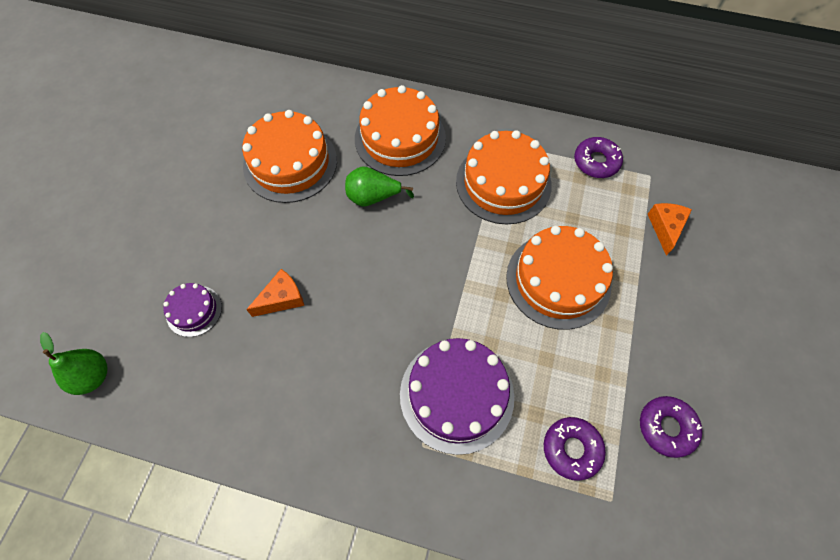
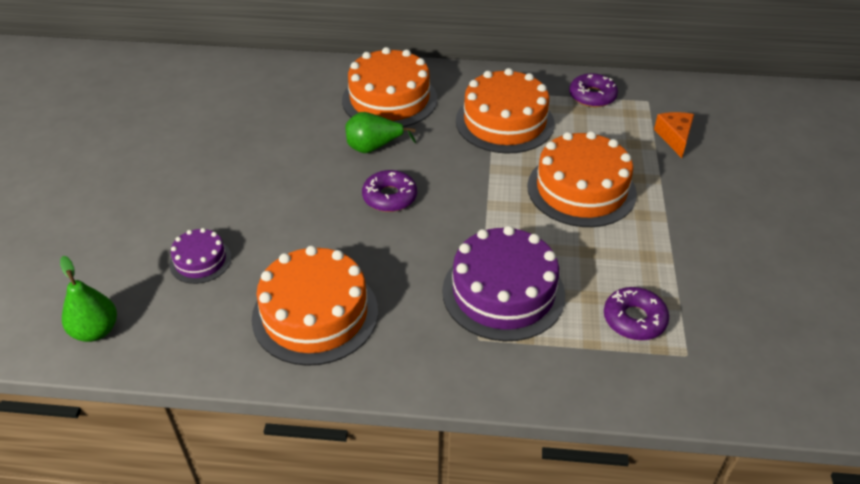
camera: 10 degrees left, 20 degrees down
orange cake [242,110,337,203] -> orange cake moved to [252,246,378,366]
orange cheese [246,269,304,317] -> none
purple donut [640,396,702,458] -> purple donut moved to [362,170,417,212]

